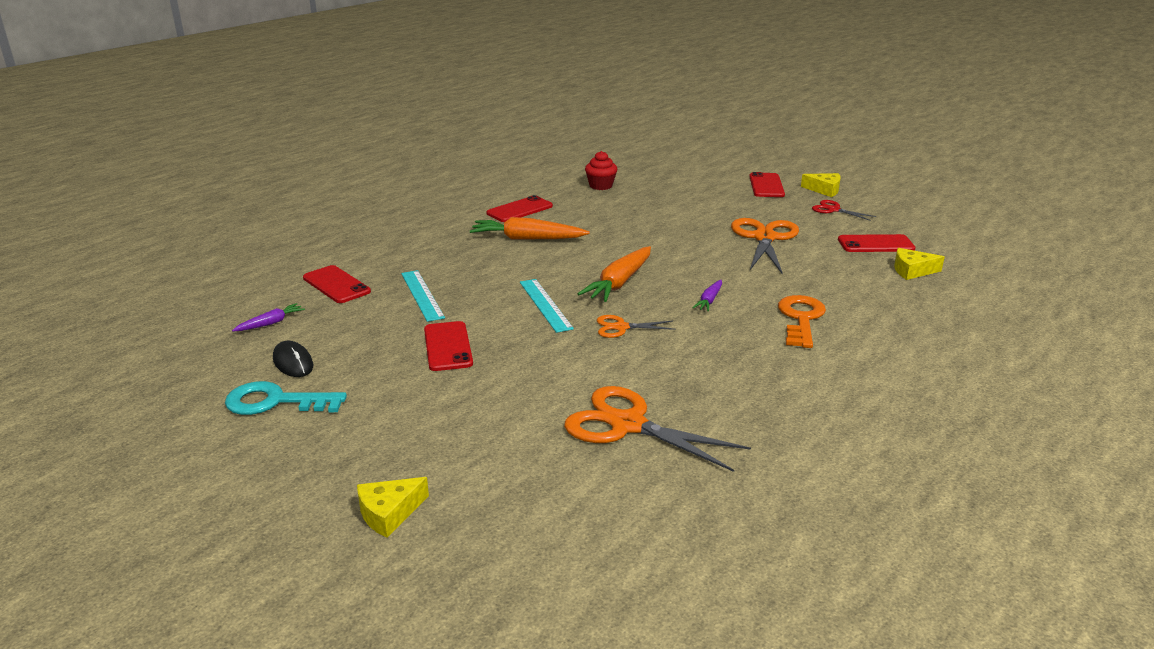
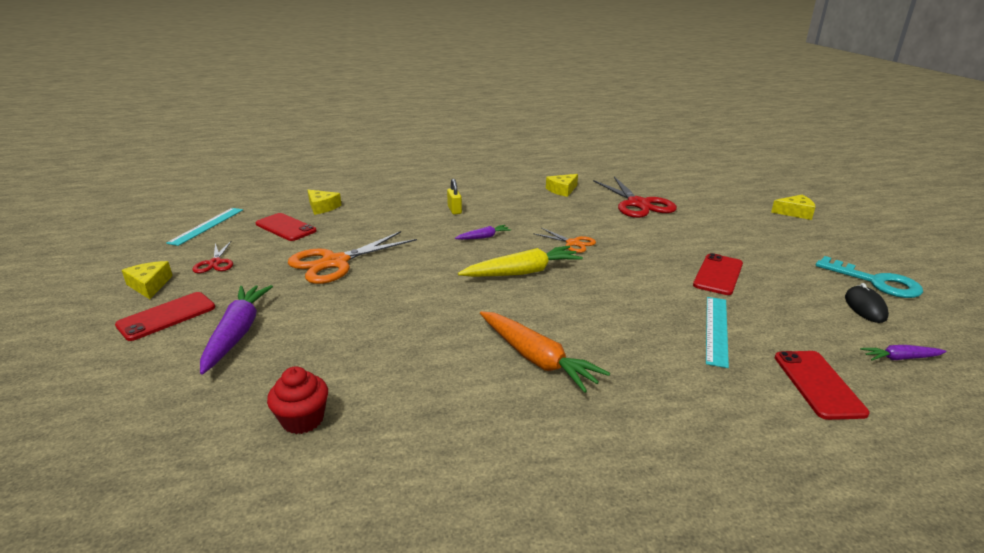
camera: 140 degrees left, 0 degrees up
red phone [486,195,553,222] -> none
turquoise ruler [520,279,574,333] -> turquoise ruler moved to [166,208,243,246]
orange scissors [564,386,751,472] -> red scissors [593,177,677,218]
orange carrot [578,246,651,302] -> yellow carrot [458,246,583,277]
orange key [778,295,826,348] -> yellow padlock [447,179,462,215]
none -> purple carrot [200,285,273,375]
none -> yellow cheese [546,174,578,197]

